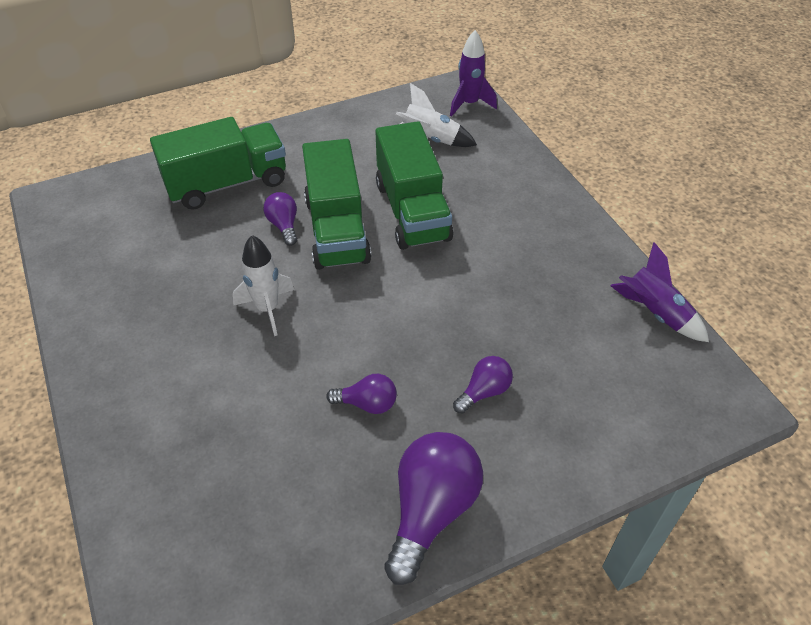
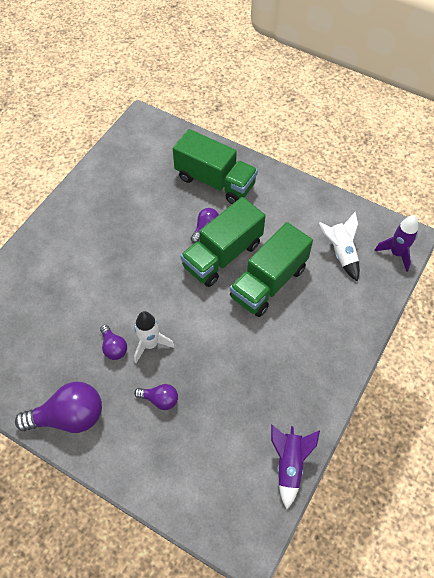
camera: 55 degrees right, 10 degrees up
white rocket [233,235,295,336] -> white rocket moved to [134,311,175,363]

